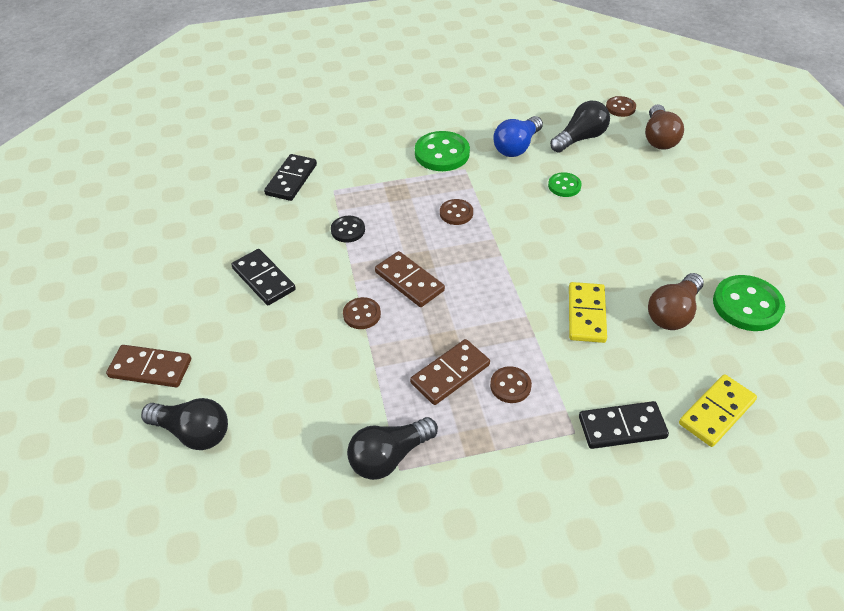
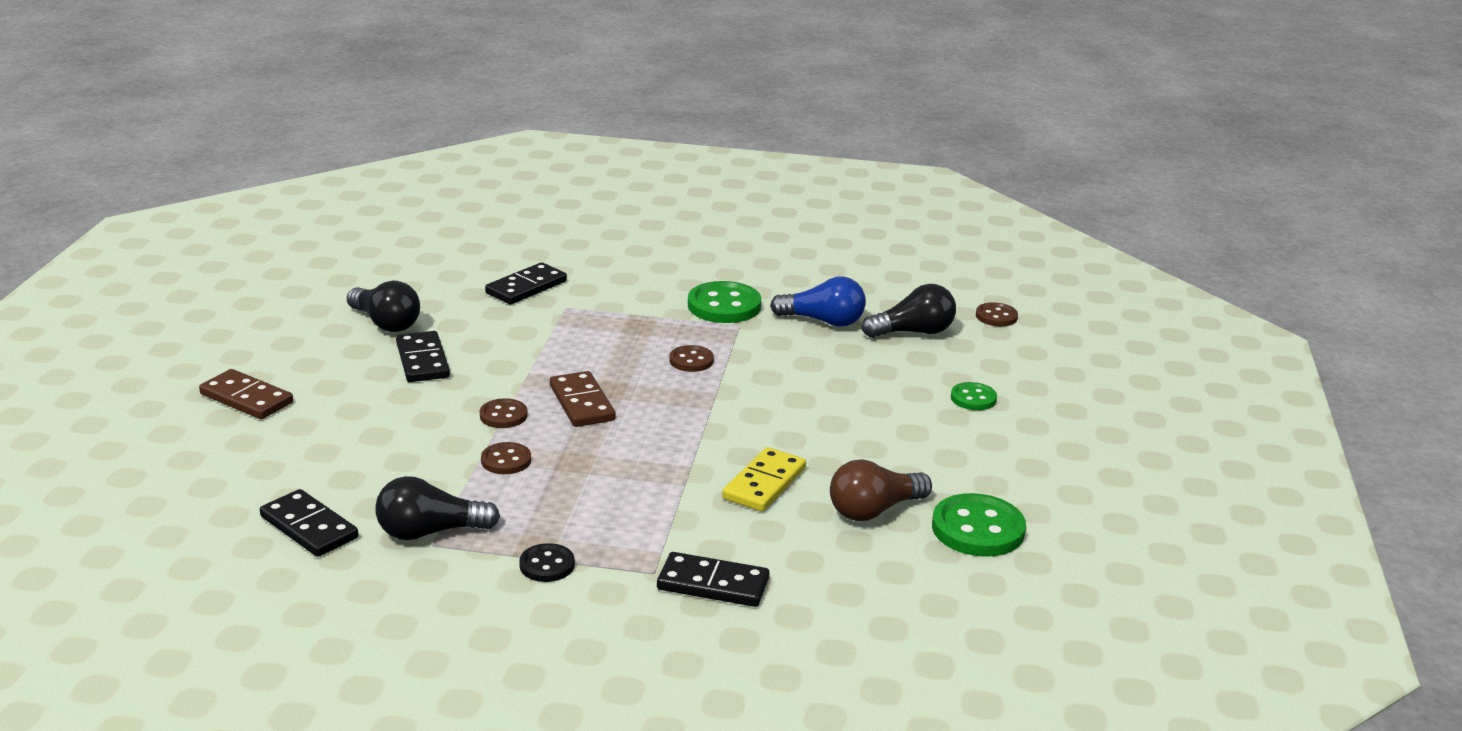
camera: 20 degrees right, 20 degrees down
black light bulb [141,398,228,450] -> black light bulb moved to [347,281,420,332]
black button [331,216,365,242] -> black button moved to [519,543,575,582]
brown domino [410,339,490,405] -> none
brown button [490,366,532,403] -> brown button moved to [481,442,531,474]
blue light bulb [493,116,543,157] -> blue light bulb turned 135 degrees counterclockwise [770,276,866,327]
green button [548,172,582,197] -> green button moved to [951,382,997,410]
brown light bulb [645,104,684,150] -> none
yellow domino [679,374,757,447] -> none
none -> black domino [260,489,358,557]

